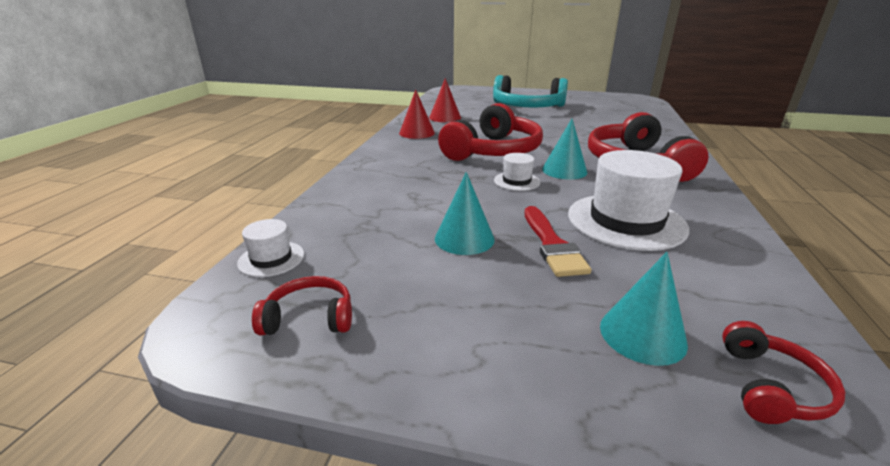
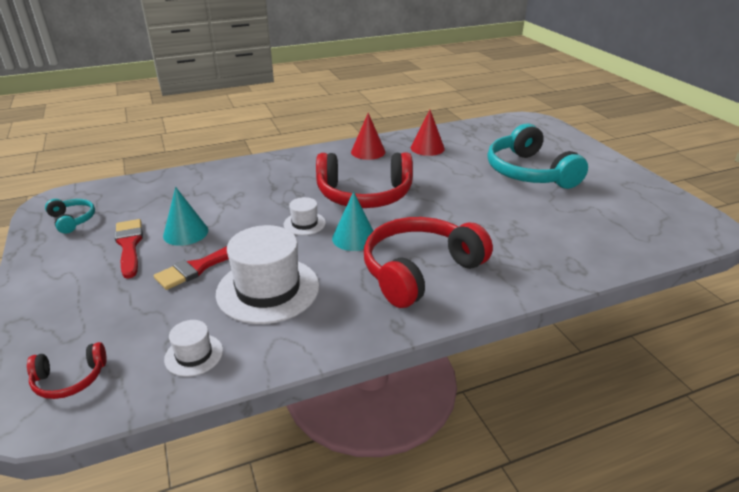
camera: 55 degrees right, 5 degrees up
white hat [237,219,304,277] -> white hat moved to [164,320,223,377]
red headphones [252,276,352,335] -> turquoise headphones [45,199,95,233]
turquoise cone [600,252,688,366] -> none
none -> red brush [115,219,143,279]

